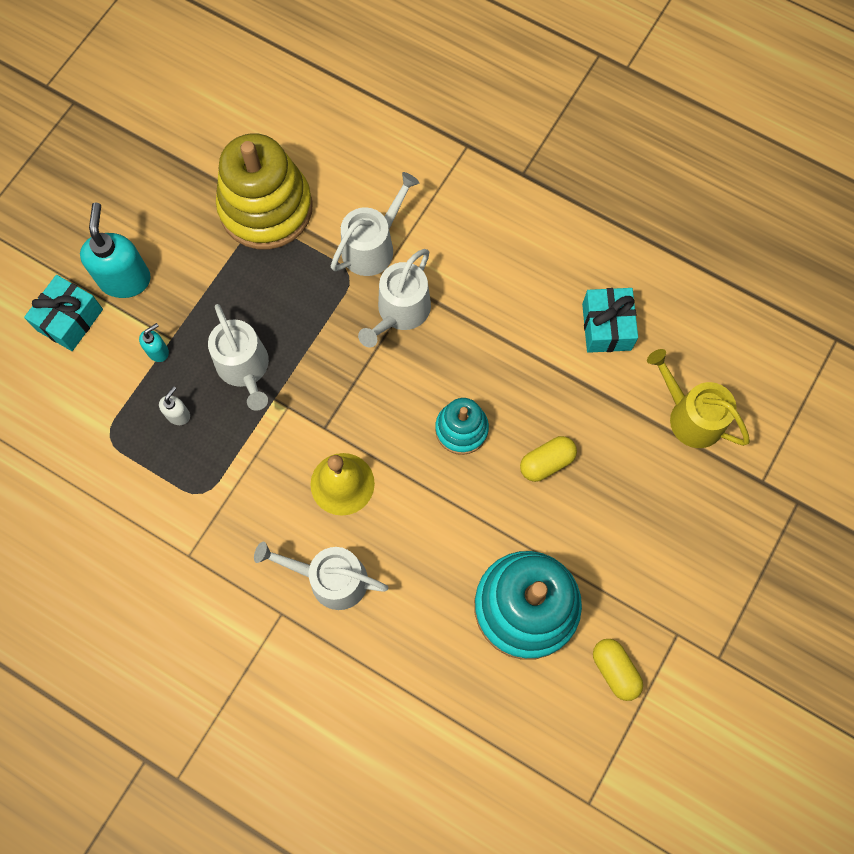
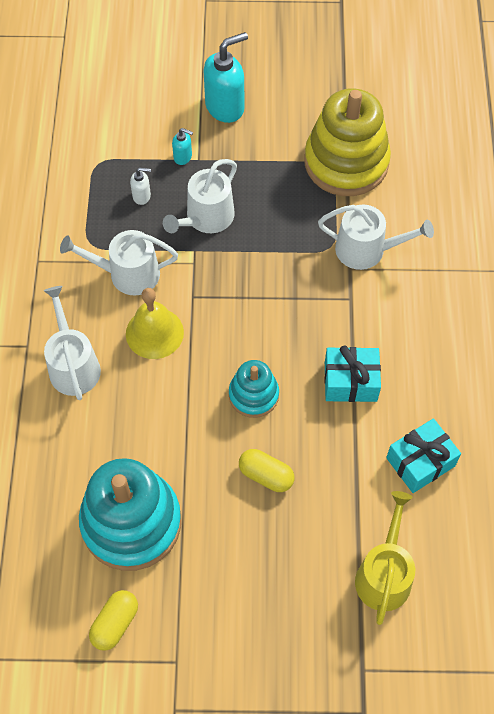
camera: 60 degrees right, 10 degrees down
turquoise gift [24,275,103,351] -> turquoise gift moved to [324,345,381,402]
white watering can [358,249,431,348] -> white watering can moved to [60,230,178,295]

